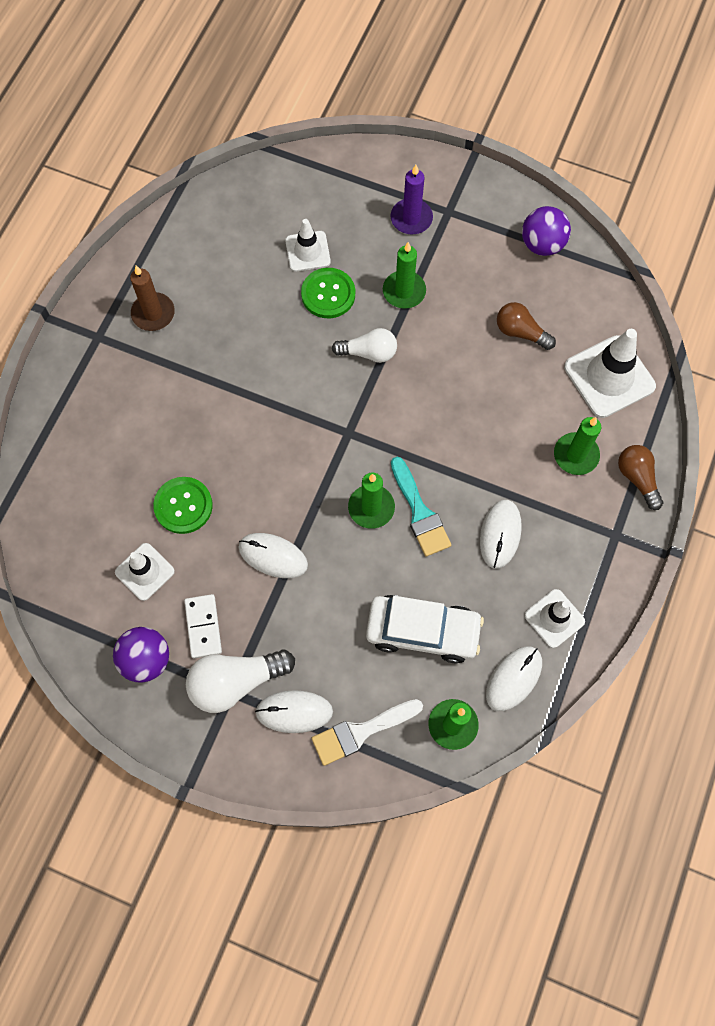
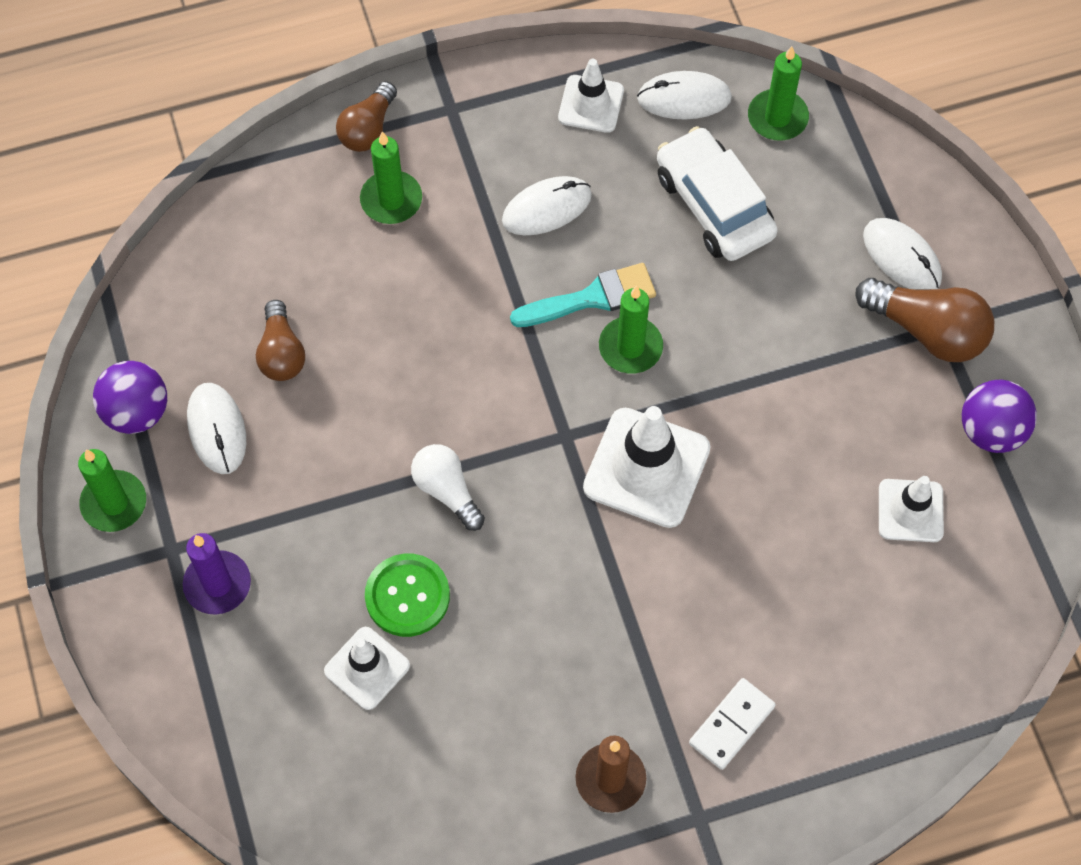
camera: 130 degrees left, 5 degrees down
green button [153,477,213,534] -> none
white domino [184,594,222,658] -> white domino moved to [689,678,776,770]
white light bulb [186,649,295,713] -> brown light bulb [855,278,994,362]
white mouse [238,533,308,578] -> white mouse moved to [187,383,246,474]
white brush [312,699,423,766] -> none
green candle [383,242,426,309] -> green candle moved to [78,449,146,532]
turquoise brush [391,457,451,557] -> turquoise brush turned 45 degrees clockwise [510,263,656,327]
white traffic cone [564,329,656,418] -> white traffic cone moved to [583,406,711,528]

